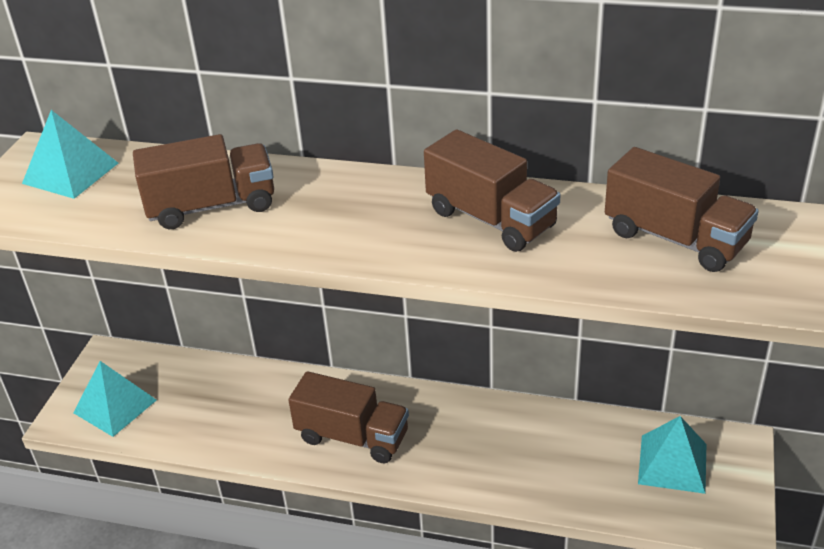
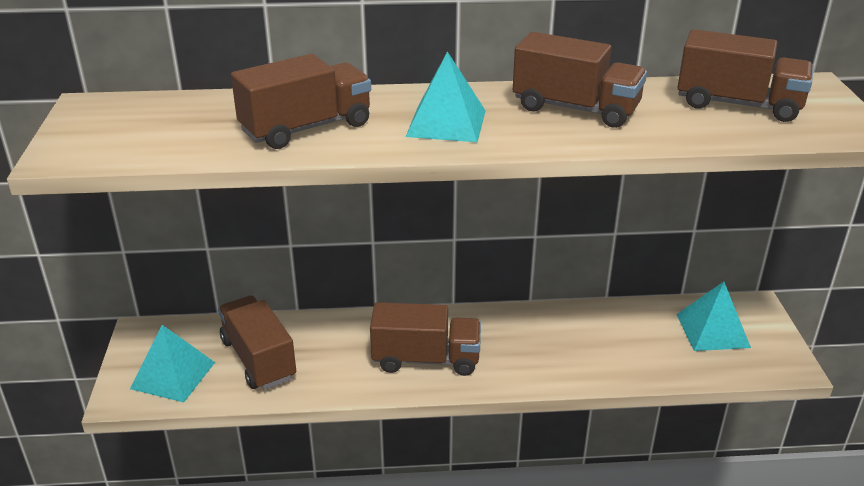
camera: 20 degrees left, 5 degrees down
turquoise pyramid [22,110,118,199] -> turquoise pyramid moved to [406,51,486,142]
none -> brown truck [218,295,296,390]

